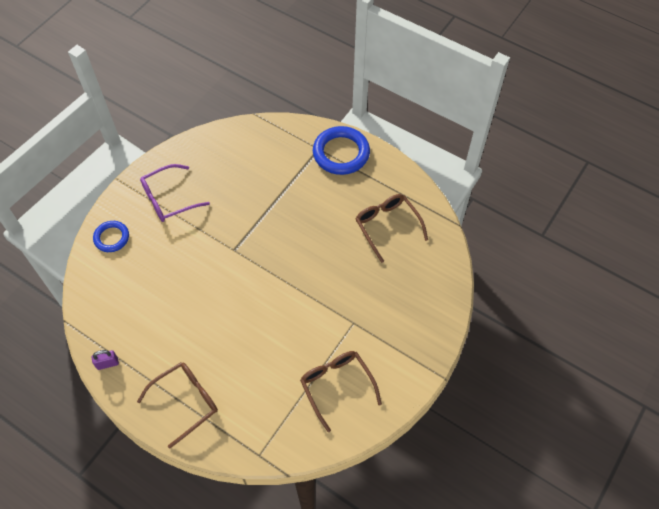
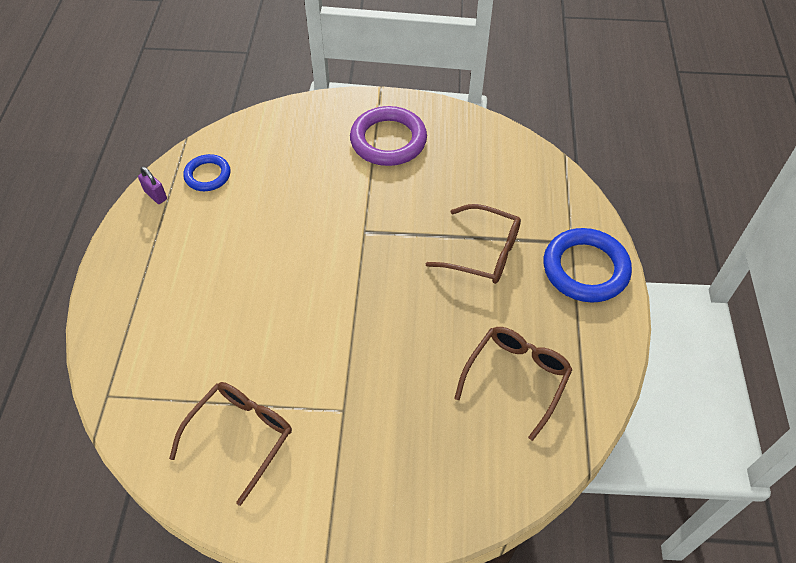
camera: 60 degrees right, 5 degrees down
blue ring [93,221,129,252] -> blue ring moved to [183,154,230,191]
brown glasses [137,362,218,449] -> brown glasses moved to [426,204,521,284]
purple glasses [140,164,210,222] -> purple ring [350,106,427,166]

